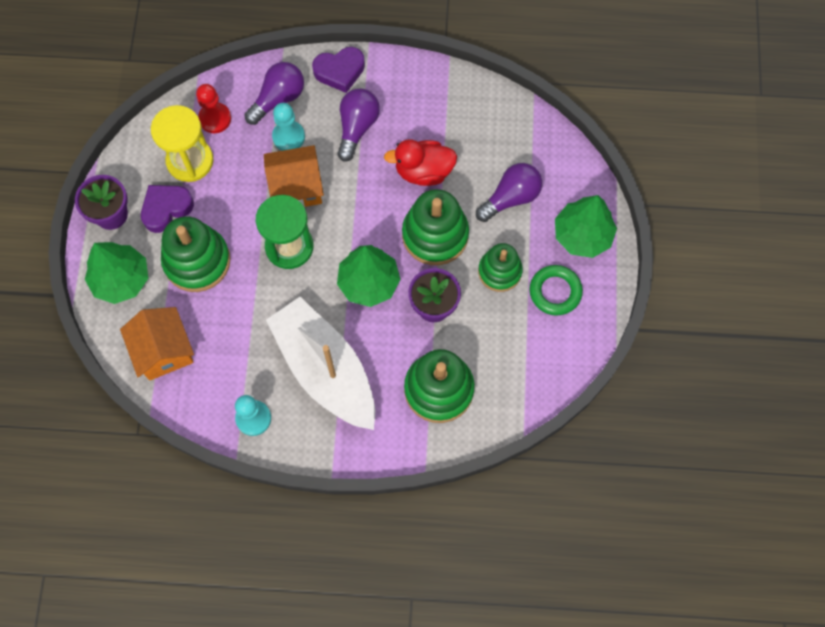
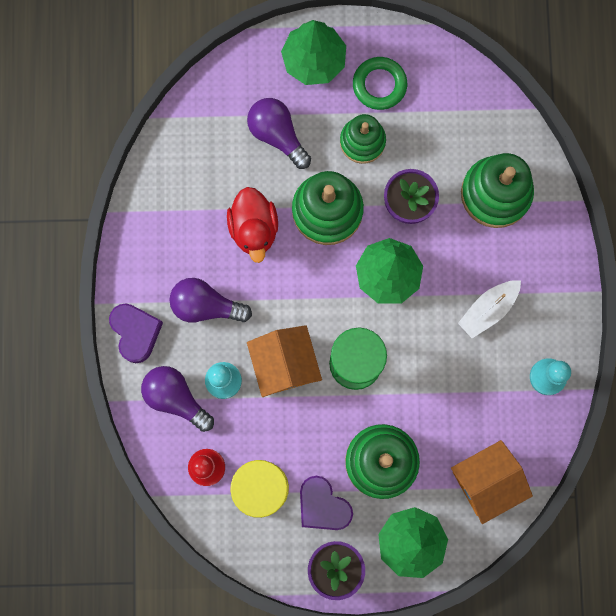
camera: 95 degrees left, 10 degrees up
white boat [266,297,375,430] -> white boat [458,280,521,338], size x0.48

